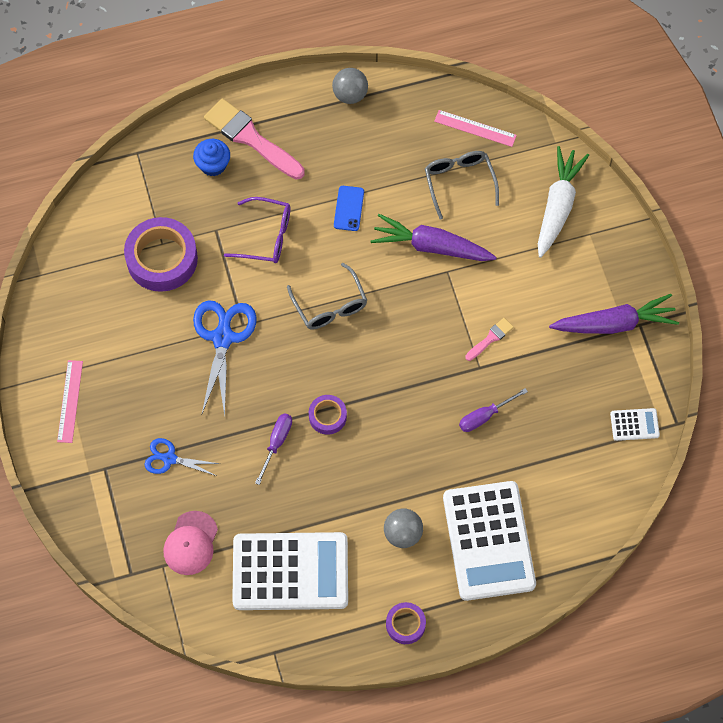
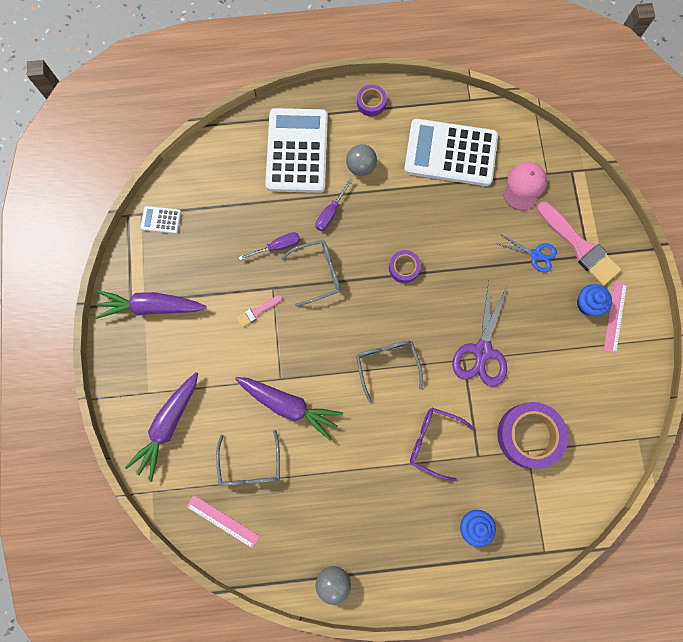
camera: 170 degrees left, 10 degrees up
blue scissors [193,300,257,416] -> purple scissors [452,281,508,387]
pink brush [204,98,305,180] -> pink brush moved to [537,202,621,286]
purple screwdriver [255,413,292,485] -> purple screwdriver moved to [316,178,353,231]
blue phone [334,186,364,231] -> none
white carrot [538,146,589,258] -> purple carrot [125,372,198,482]
none -> grey glasses [281,240,341,307]
none -> blue cupcake [577,284,612,316]

